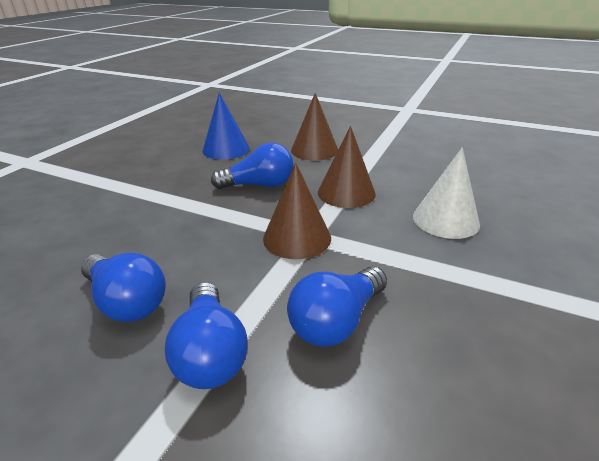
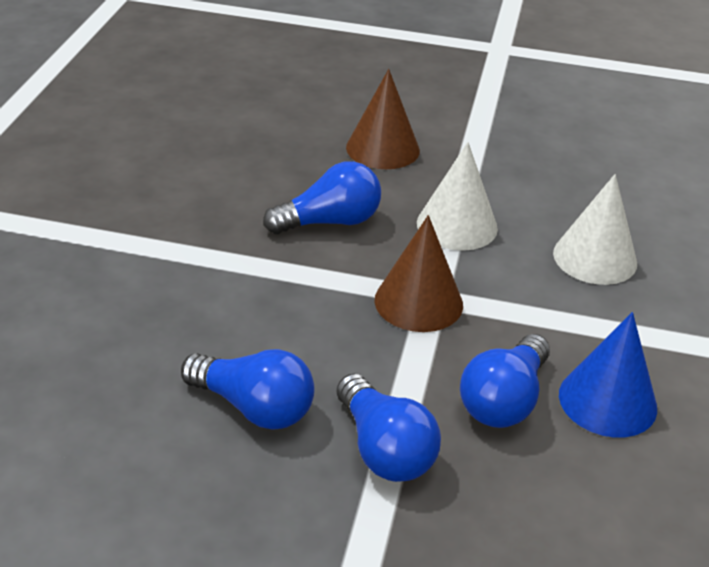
camera: 15 degrees left, 5 degrees up
blue cone [202,92,250,160] -> blue cone moved to [559,312,657,438]
brown cone [318,126,376,208] -> white cone [417,142,498,251]

